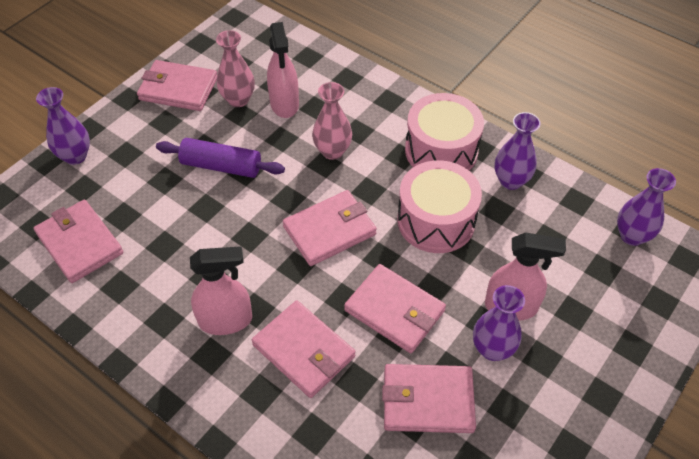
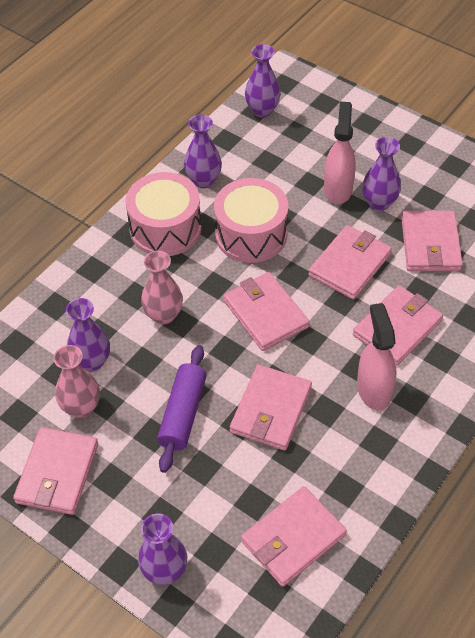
camera: 90 degrees left, 0 degrees up
pink spray bottle [267,22,299,118] -> purple vase [66,298,110,372]
none -> pink wallet [230,365,312,451]

